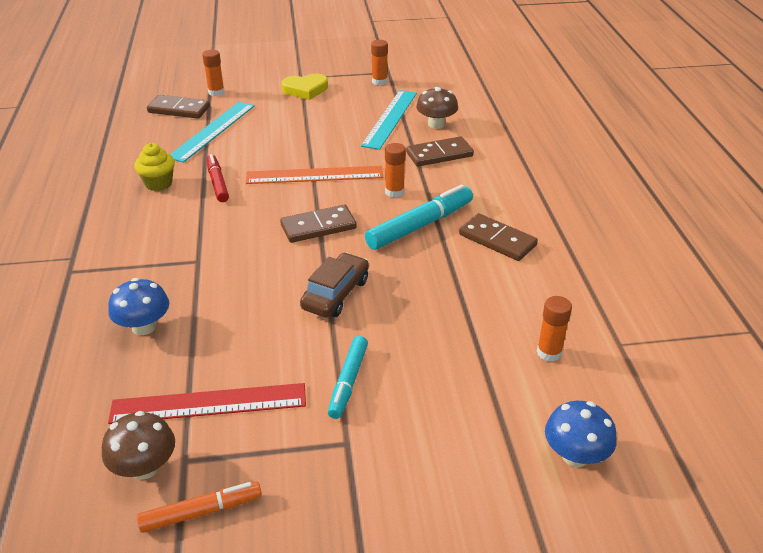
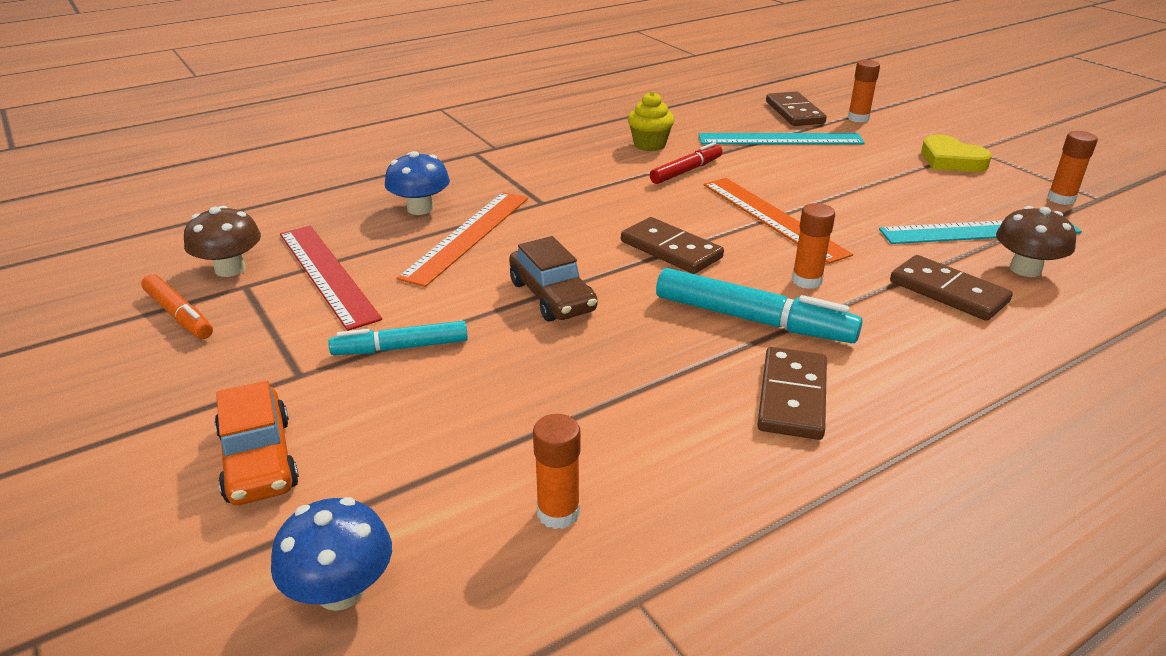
camera: 65 degrees right, 5 degrees down
brown car [300,252,369,317] -> brown car turned 60 degrees clockwise [509,236,598,322]
none -> orange car [215,381,299,505]
none -> orange ruler [397,192,528,287]

